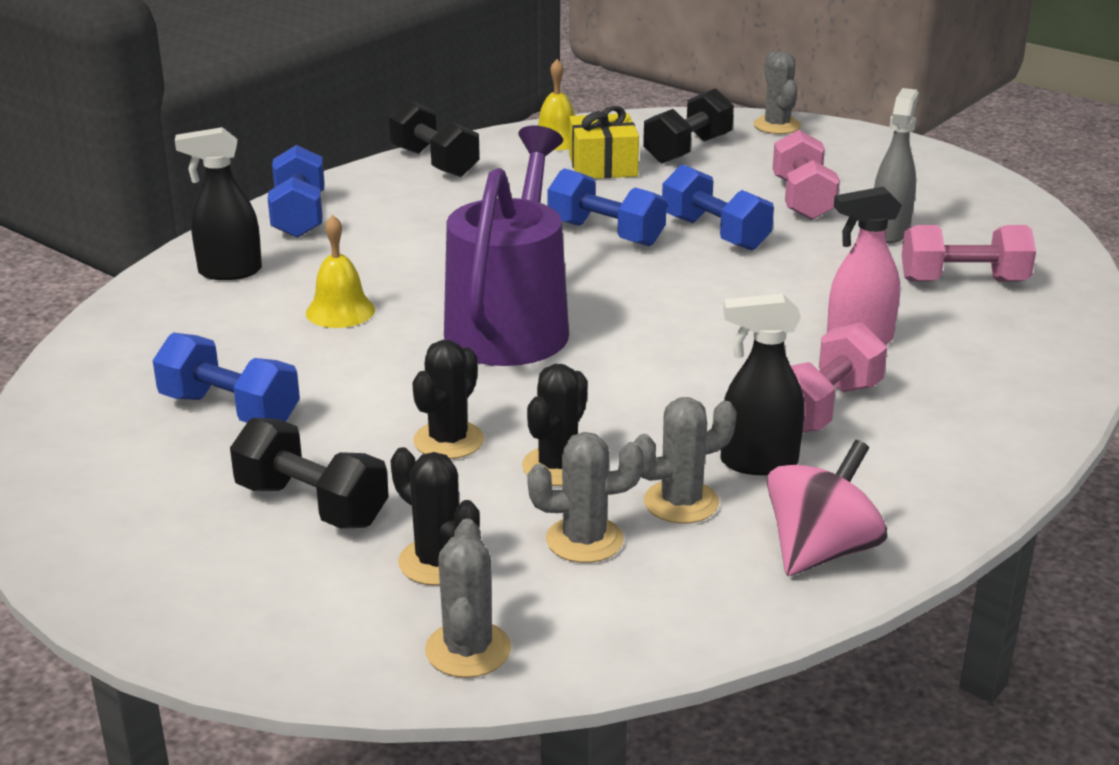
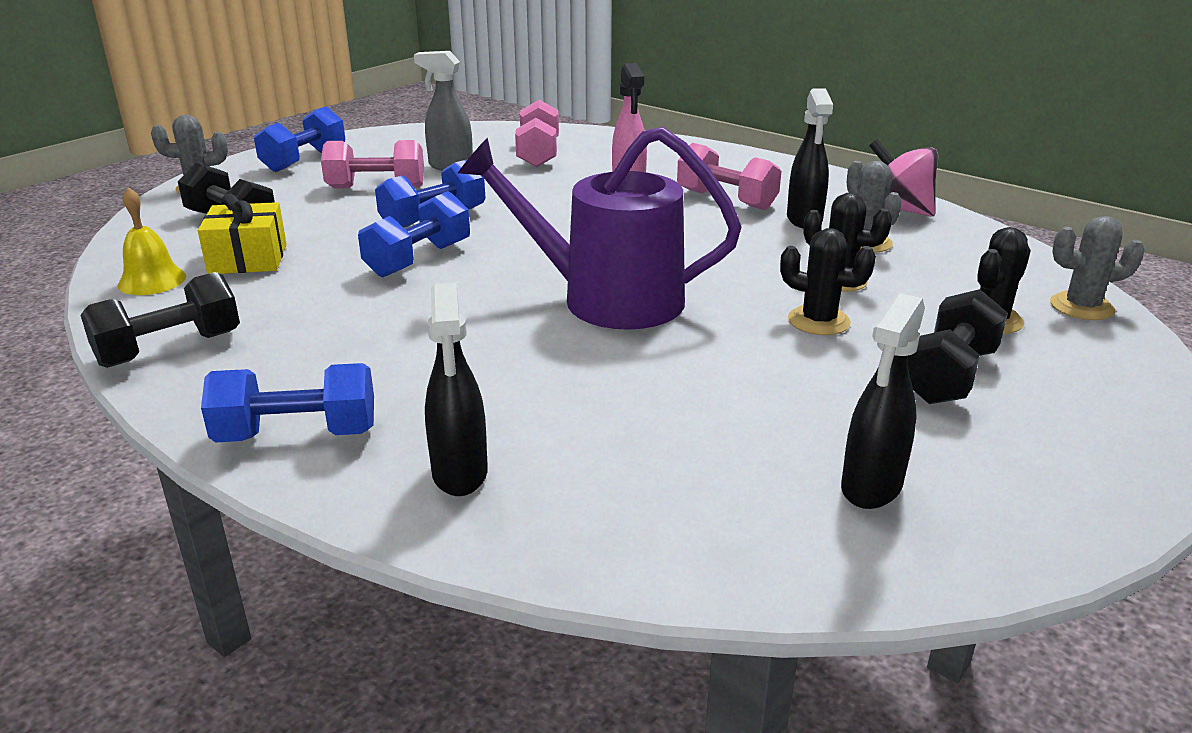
camera: 90 degrees left, 0 degrees up
blue dumbbell [153,333,300,423] -> blue dumbbell moved to [254,106,345,172]
yellow bell [306,215,375,328] -> none
grey cactus [527,432,644,563] -> none
none -> black spray bottle [841,293,925,509]

